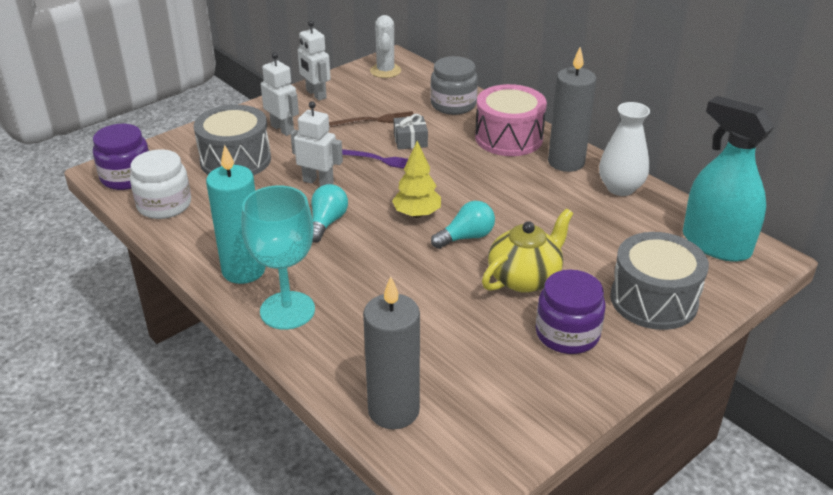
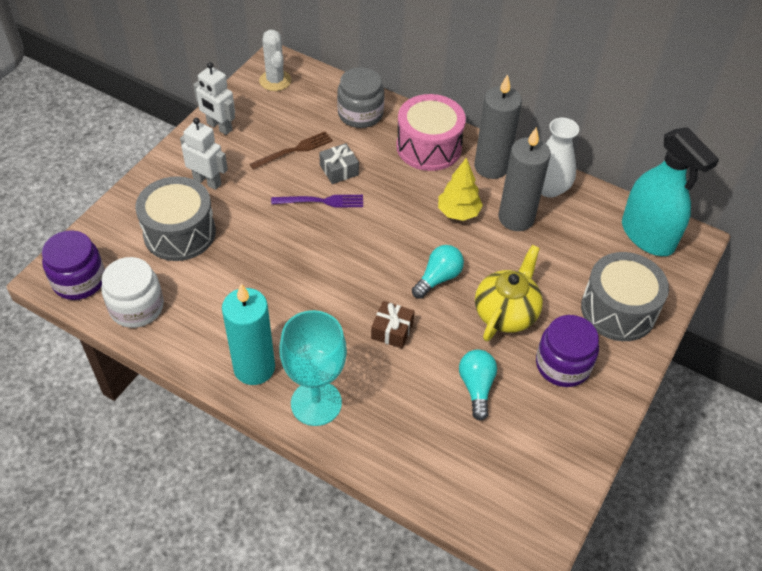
camera: 20 degrees left, 15 degrees up
white robot [290,101,343,186] -> none
turquoise light bulb [311,184,348,243] -> turquoise light bulb moved to [459,350,497,421]
grey candle [363,276,420,429] -> grey candle moved to [499,127,551,231]
yellow tree [392,141,441,218] -> yellow tree moved to [438,157,483,221]
turquoise spray bottle [683,96,774,262] -> turquoise spray bottle turned 150 degrees counterclockwise [622,127,719,256]
none -> brown gift [371,301,415,349]

